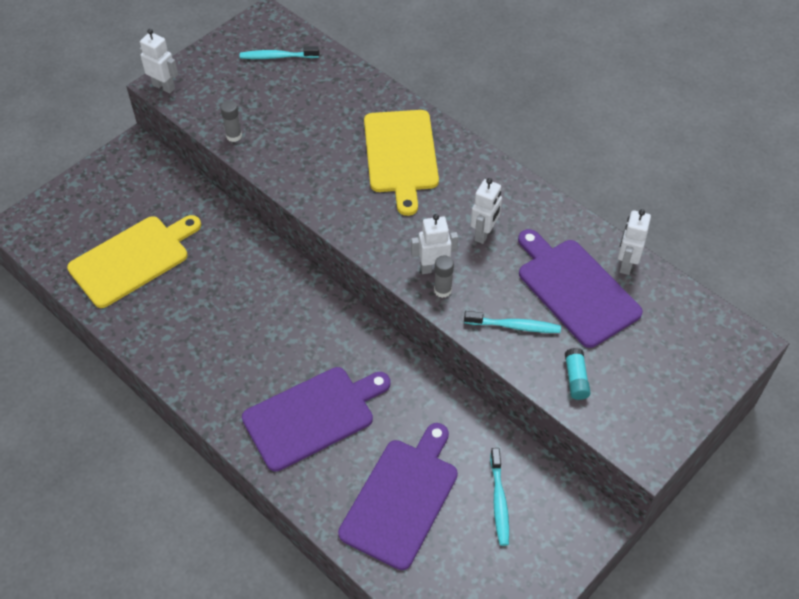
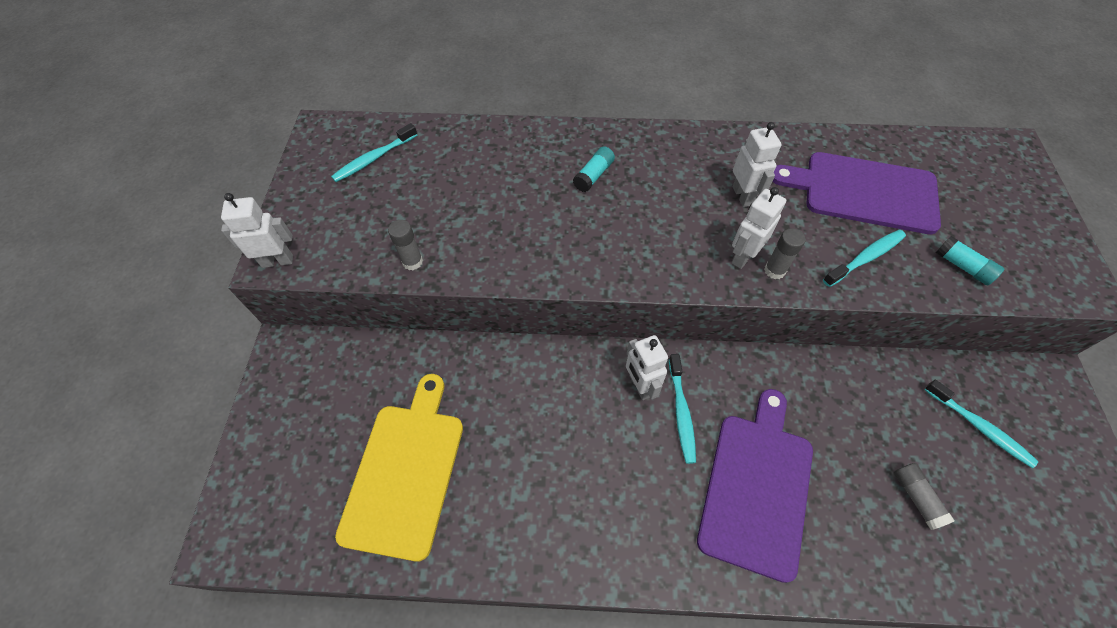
camera: 40 degrees left, 5 degrees up
purple cutting board [338,423,458,570] -> grey glue stick [894,463,955,530]
yellow cutting board [364,110,439,216] -> turquoise glue stick [573,146,615,192]
white robot [618,209,651,275] -> white robot moved to [626,335,668,400]
none -> turquoise toothbrush [669,354,696,464]

